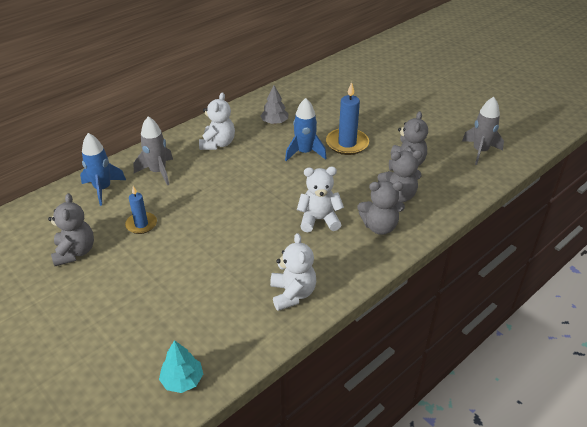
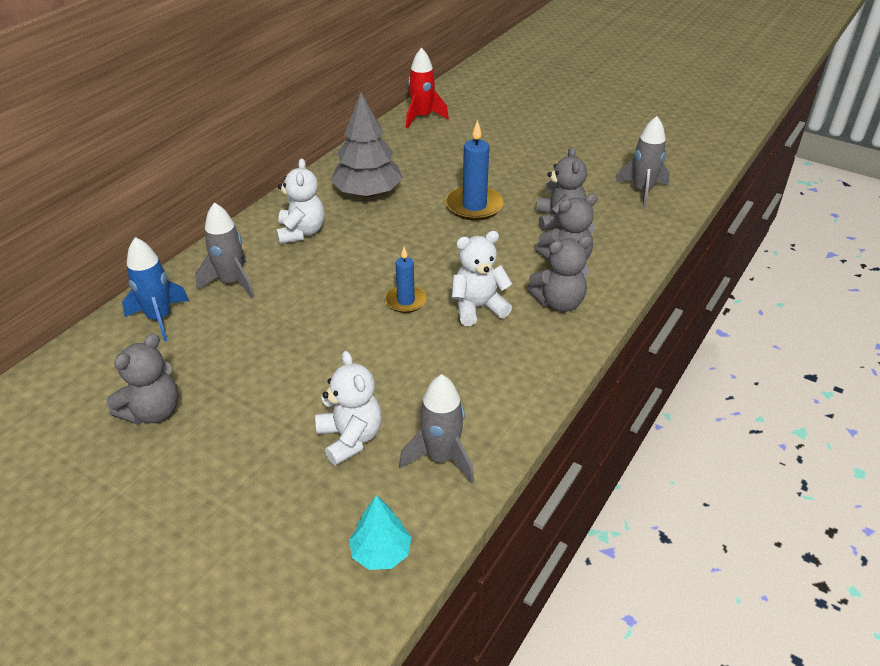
camera: 15 degrees left, 0 degrees up
grey teddy bear [48,193,94,266] -> grey teddy bear turned 60 degrees clockwise [107,334,179,425]
blue candle [125,186,157,234] -> blue candle moved to [385,247,427,313]
grey tree [260,85,288,124] -> grey tree [331,93,403,197], size x1.83
white teddy bear [270,233,316,311] -> white teddy bear moved to [315,351,382,466]
blue rocket [285,98,327,161] -> none
none -> grey rocket [399,374,474,484]
none -> red rocket [406,48,449,128]

